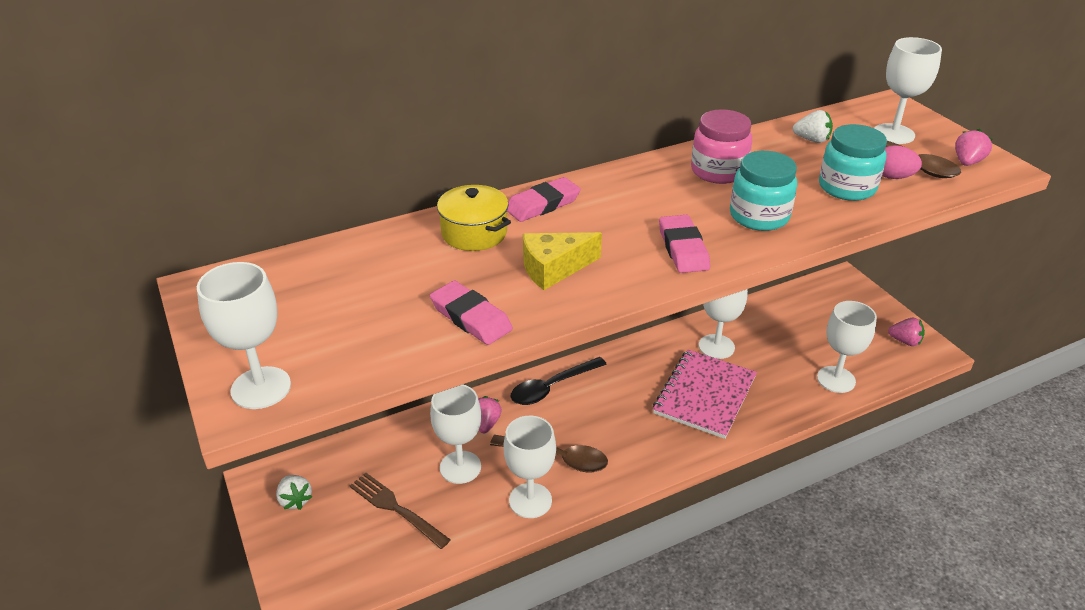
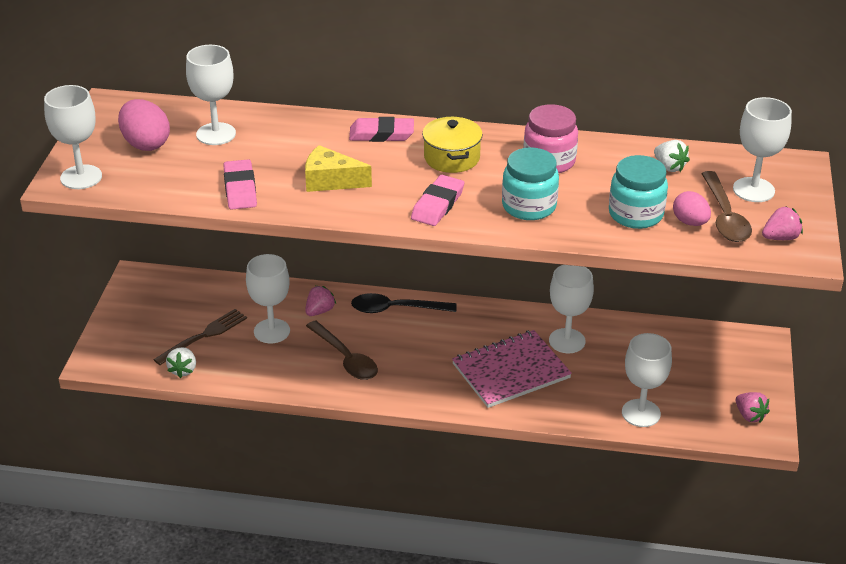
camera: 35 degrees right, 0 degrees up
white strawberry [276,475,312,510] -> white strawberry moved to [166,347,196,378]
brown fork [350,473,451,549] -> brown fork turned 60 degrees clockwise [153,309,247,365]
yellow pot [437,185,511,251] -> yellow pot moved to [422,116,483,173]
white goblet [504,416,556,518] -> white goblet moved to [186,45,236,145]
none -> pink egg [118,99,170,151]

